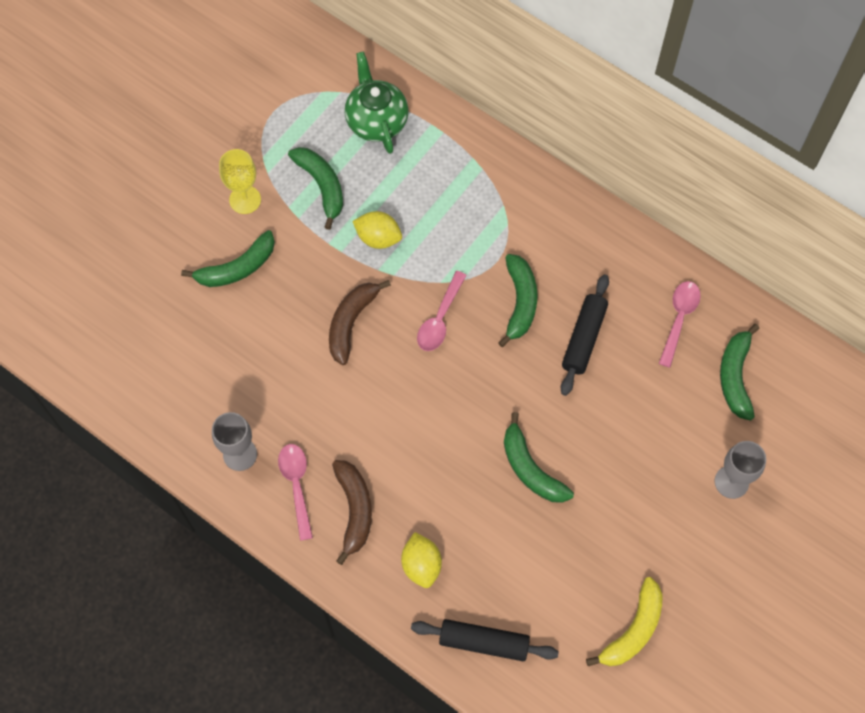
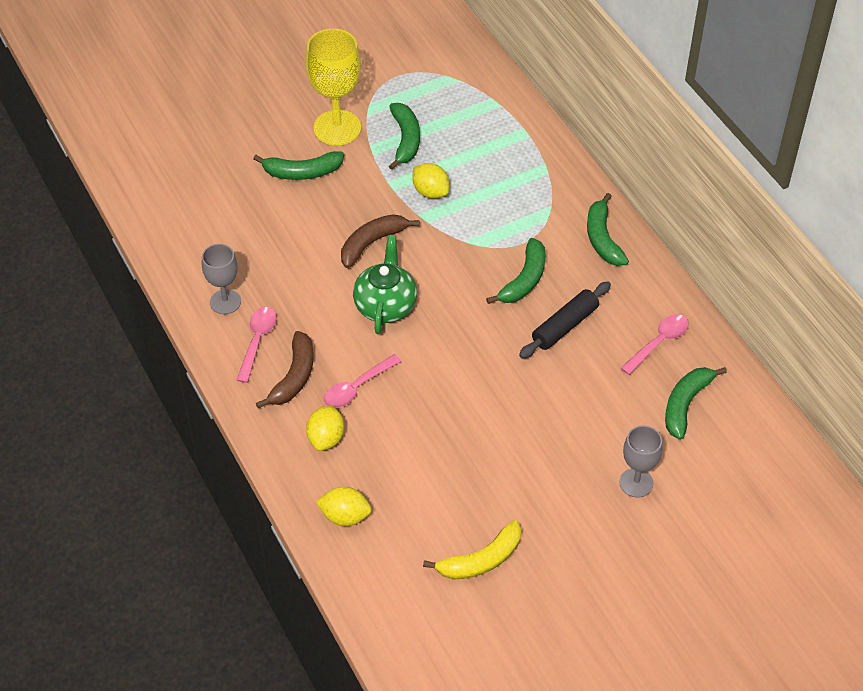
camera: 25 degrees right, 15 degrees down
yellow goblet [219,149,261,214] -> yellow goblet [305,29,361,146], size x1.67
green teapot [345,52,408,154] -> green teapot moved to [353,235,417,334]
black rolling pin [411,619,559,661] -> yellow lemon [316,487,372,526]
pink spoon [417,271,467,351] -> pink spoon moved to [324,354,401,408]
green banana [504,412,574,503] -> green banana moved to [587,193,629,266]

